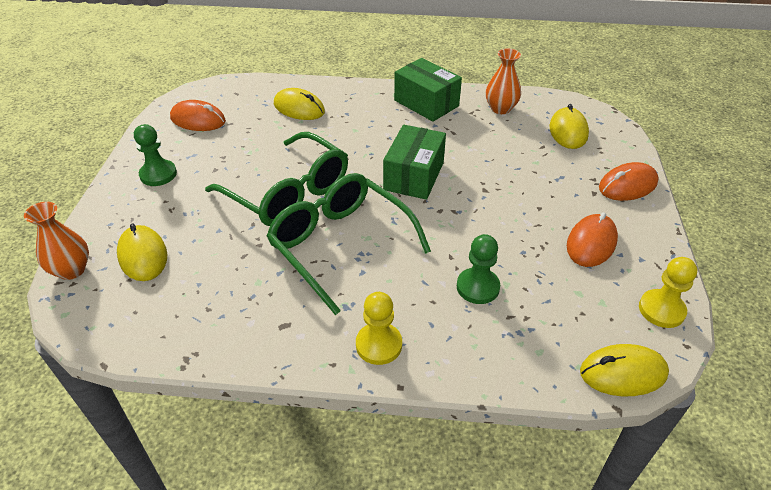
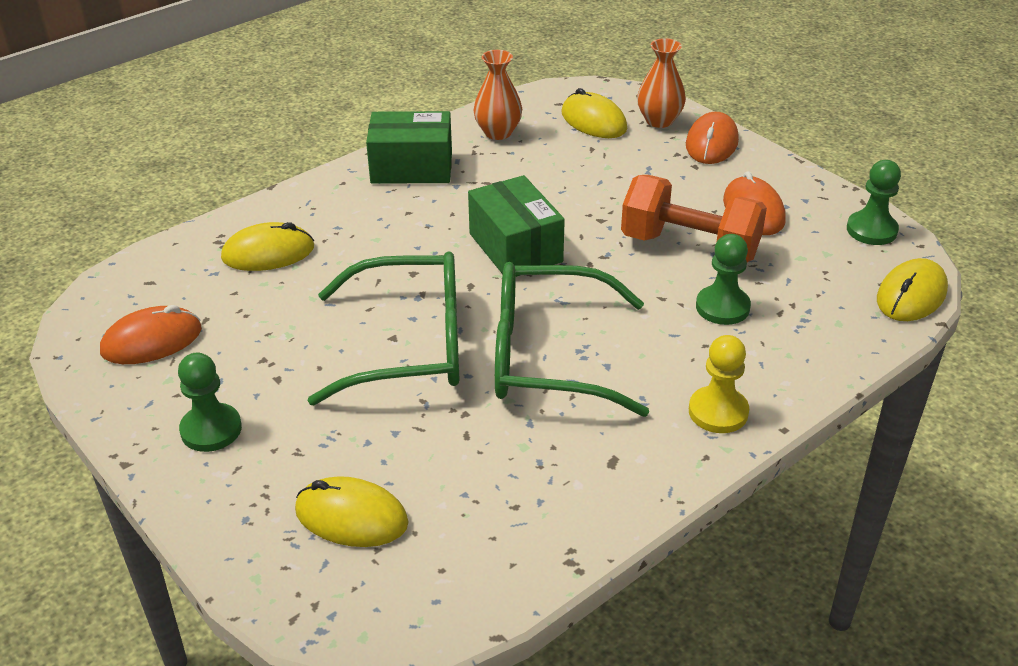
camera: 45 degrees left, 5 degrees down
orange vase [24,202,89,280] -> orange vase moved to [637,38,686,128]
yellow pawn [639,257,697,328] -> green pawn [847,160,901,245]
none -> orange dumbbell [621,175,767,262]

